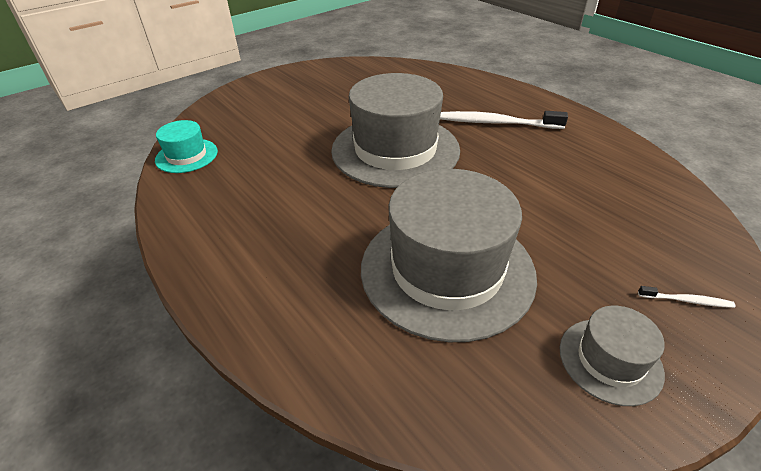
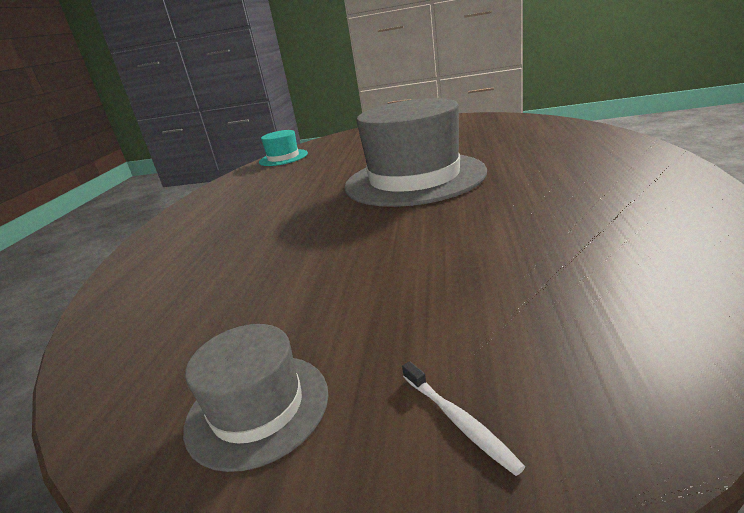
camera: 50 degrees right, 15 degrees down
grey hat [361,169,537,342] -> none
white toothbrush [440,111,568,129] -> none

